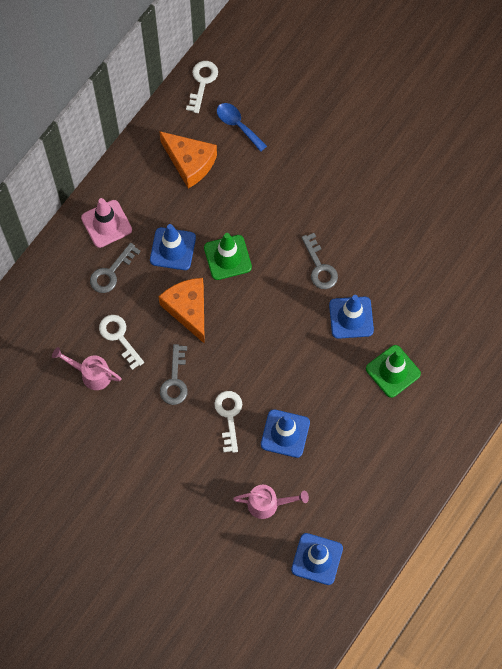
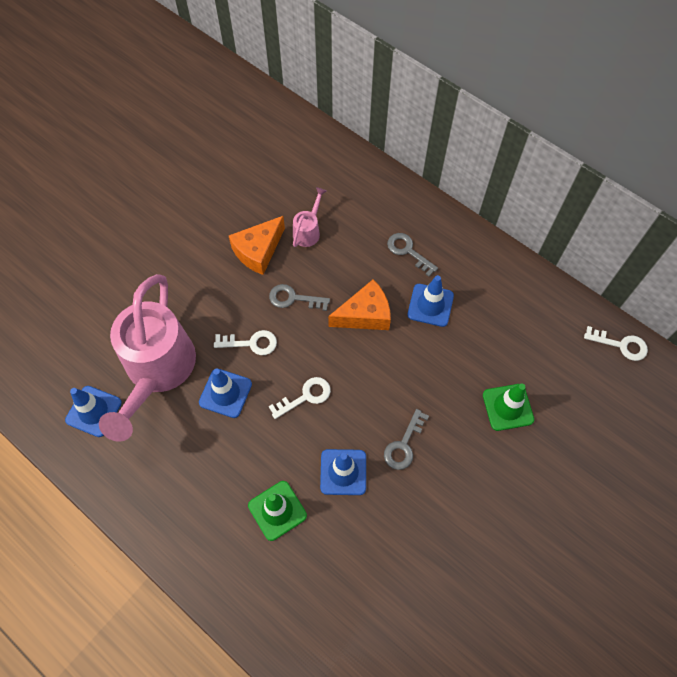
camera: 95 degrees right, 5 degrees down
pink traffic cone [81,198,132,248] -> none
white key [99,315,144,370] -> white key moved to [269,377,331,419]
orange cheese [159,131,217,188] -> orange cheese moved to [229,216,285,275]
green traffic cone [204,233,252,280] -> green traffic cone moved to [483,384,534,431]
blue spoon [217,103,267,152] -> none
pink watering can [233,485,309,519] -> pink watering can [99,274,196,442], size x2.40
grey key [301,233,338,289] -> grey key turned 45 degrees counterclockwise [384,409,429,470]

